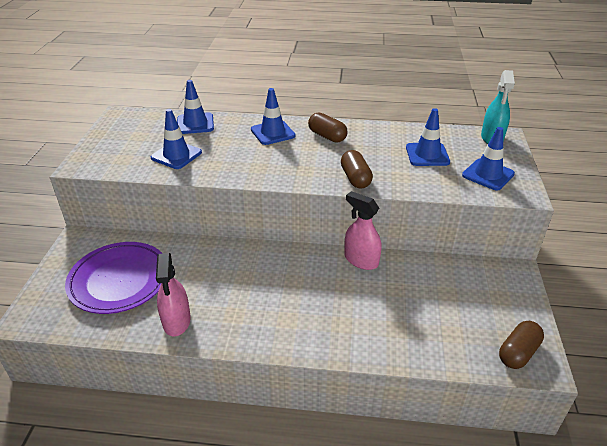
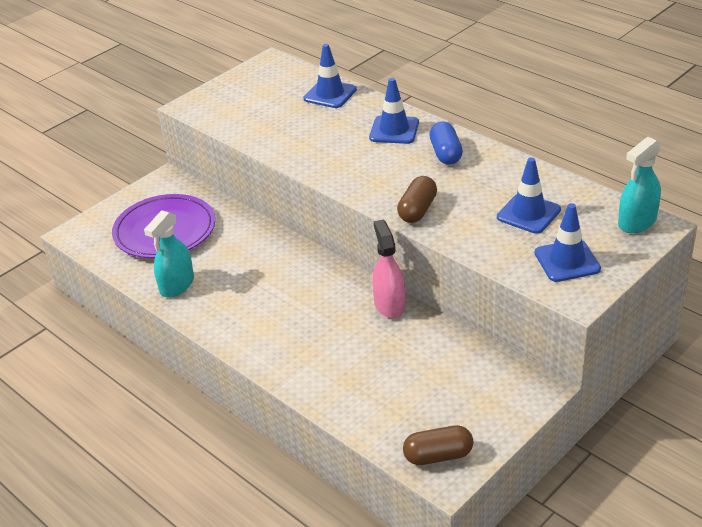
camera: 40 degrees right, 0 degrees up
blue traffic cone [151,109,202,169] -> none
pink spray bottle [156,253,191,336] -> turquoise spray bottle [144,210,194,298]
brown capsule [308,113,348,142] -> blue capsule [429,122,463,165]

